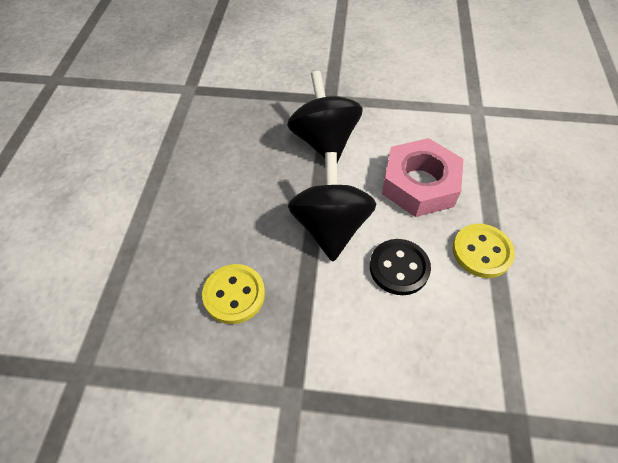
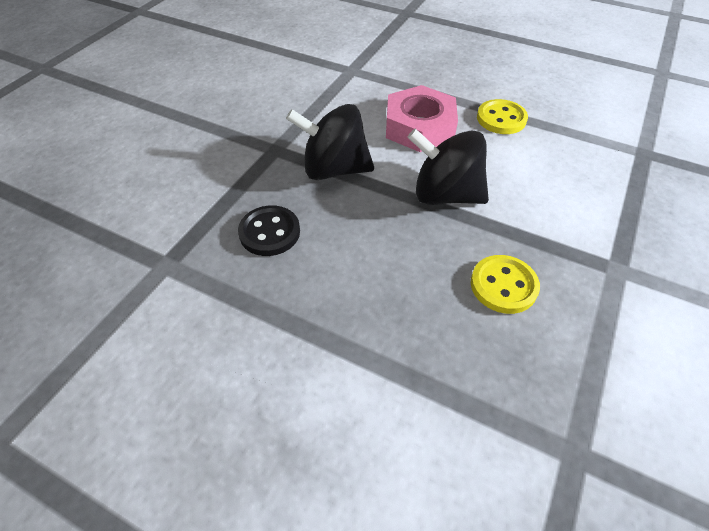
camera: 70 degrees left, 5 degrees down
black button [370,239,431,295] -> black button moved to [238,205,300,256]

